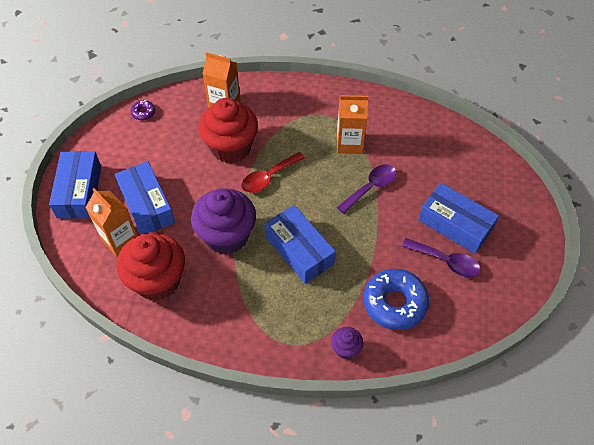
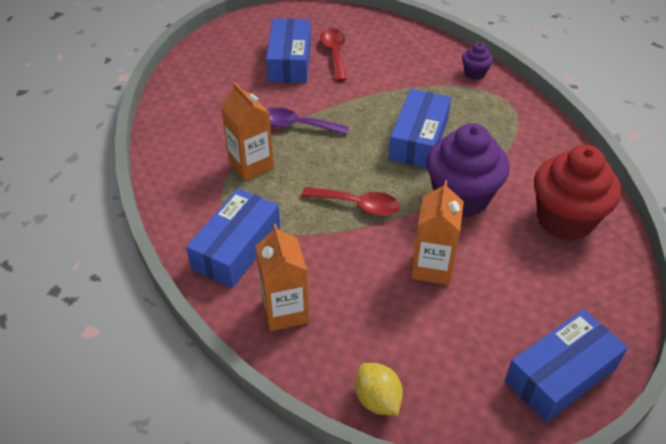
camera: 125 degrees left, 10 degrees down
orange carton [85,188,138,257] -> orange carton moved to [411,180,464,285]
blue box [115,161,175,234] -> blue box moved to [186,188,280,288]
purple donut [131,100,155,120] -> yellow lemon [355,363,403,416]
red cupcake [198,98,258,163] -> none
blue donut [364,269,429,330] -> none
purple spoon [402,238,480,277] -> red spoon [320,28,347,81]

